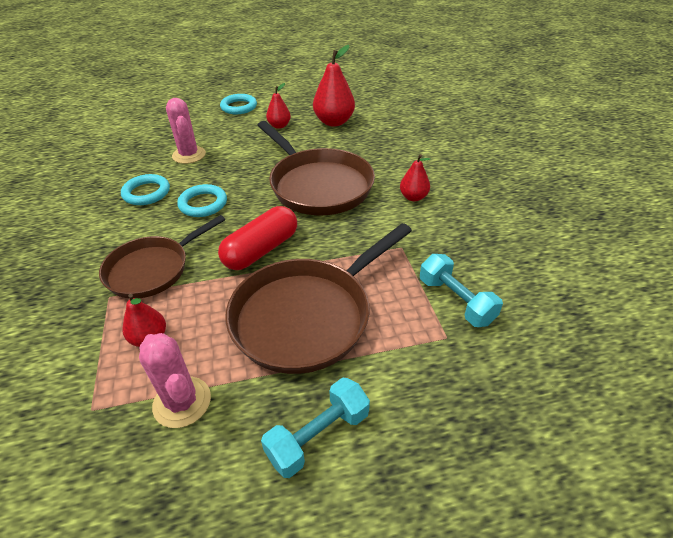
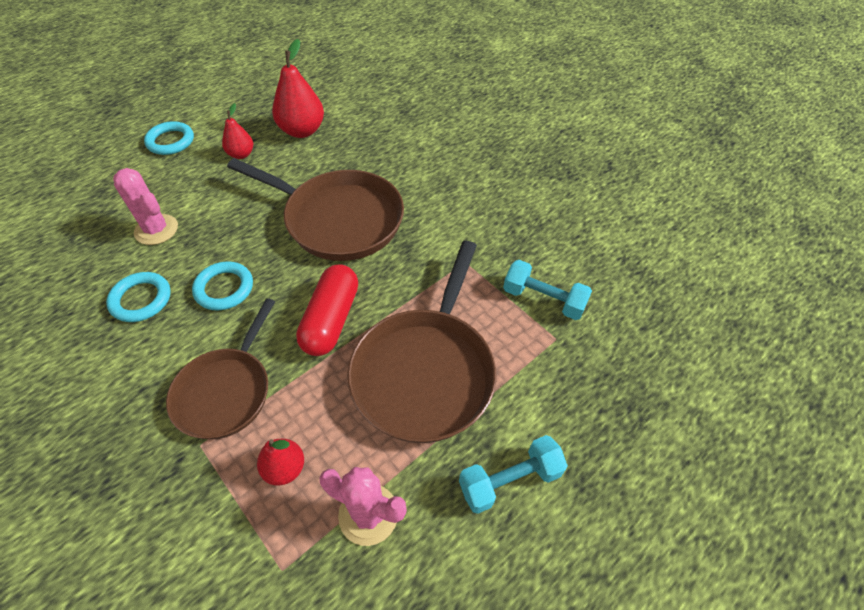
camera: 30 degrees left, 10 degrees up
turquoise dumbbell [261,378,370,478] -> turquoise dumbbell turned 45 degrees clockwise [459,435,568,514]
red pear [400,154,431,201] -> none

